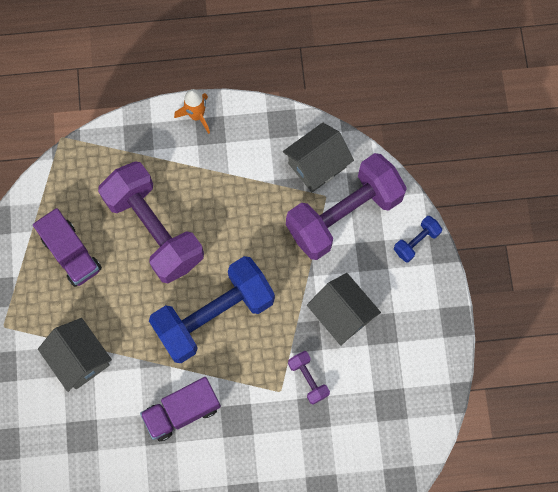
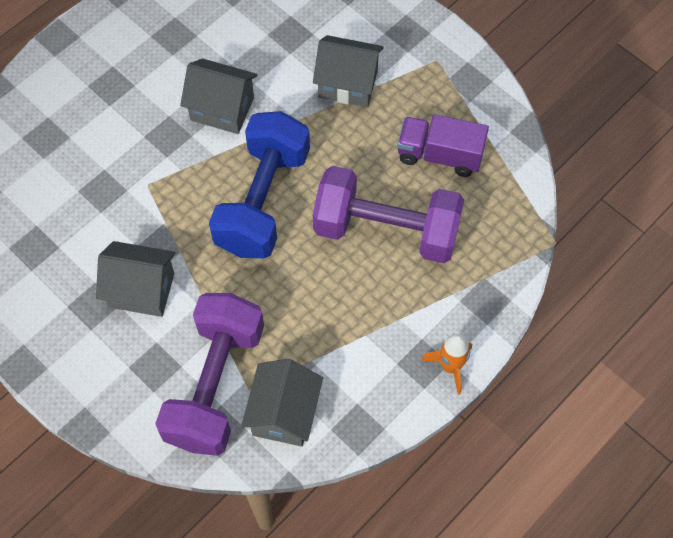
camera: 140 degrees right, 10 degrees down
purple truck [140,377,221,441] -> grey house [180,58,257,134]
purple dumbbell [288,351,330,405] -> none
blue dumbbell [394,216,442,262] -> none

